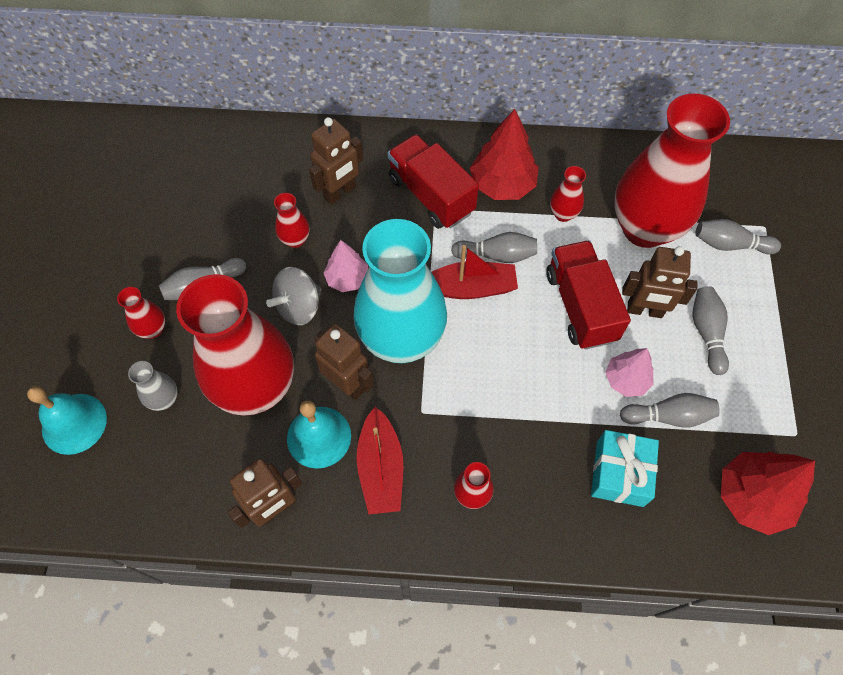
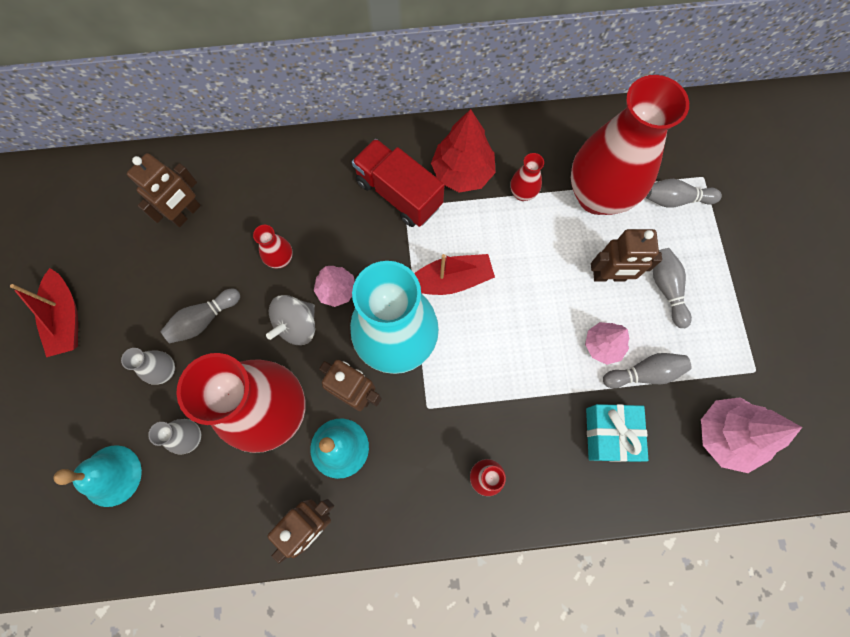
camera: 10 degrees left, 10 degrees up
red vase [117,287,165,339] -> grey vase [121,348,175,385]
brown robot [309,117,363,205] -> brown robot moved to [127,153,201,227]
red boat [357,407,403,515] -> red boat moved to [10,268,78,357]
grey bowling pin [451,232,537,263] -> none
red truck [546,240,631,349] -> none
red tree [721,451,815,535] -> pink tree [701,397,802,473]

